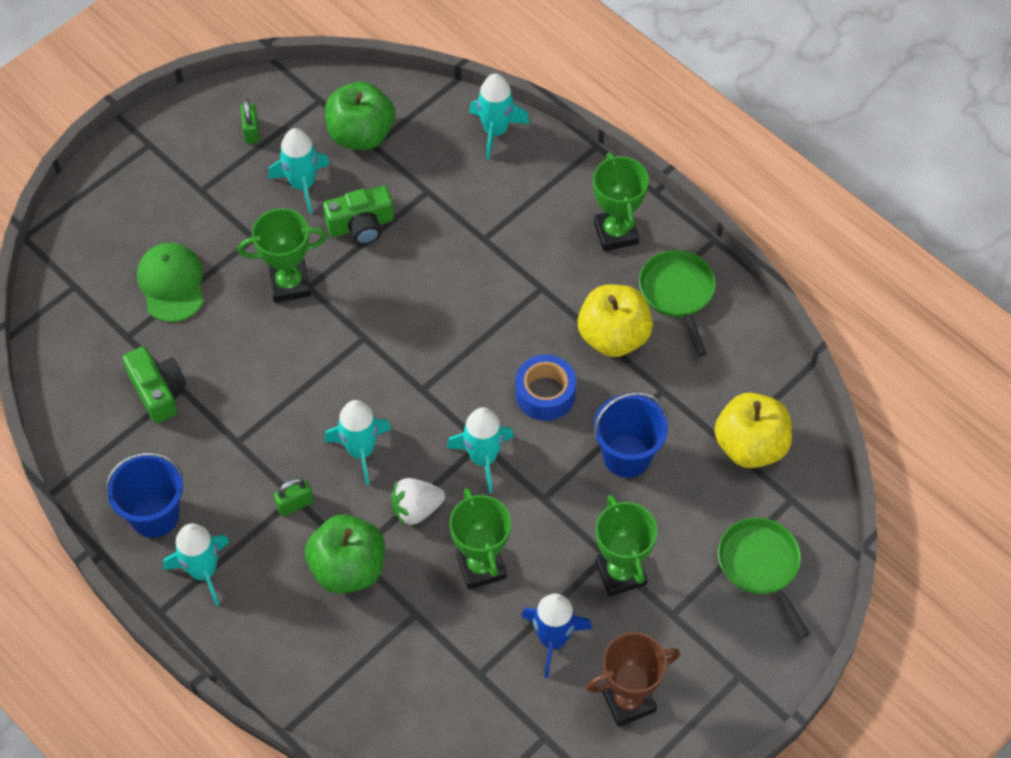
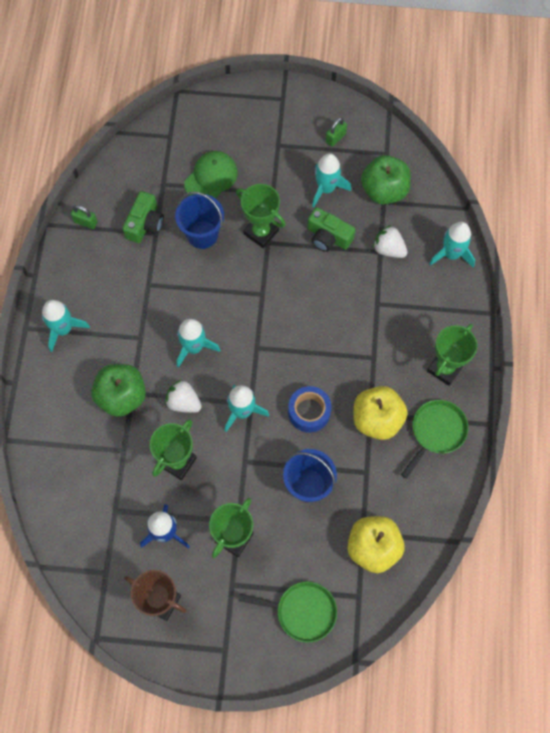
camera: 50 degrees right, 10 degrees up
blue bucket [105,452,183,538] -> blue bucket moved to [175,192,224,249]
green padlock [274,478,314,516] -> green padlock moved to [71,205,98,229]
green pan [718,518,810,638] -> green pan turned 75 degrees clockwise [239,581,337,643]
none -> white strawberry [373,225,408,258]

